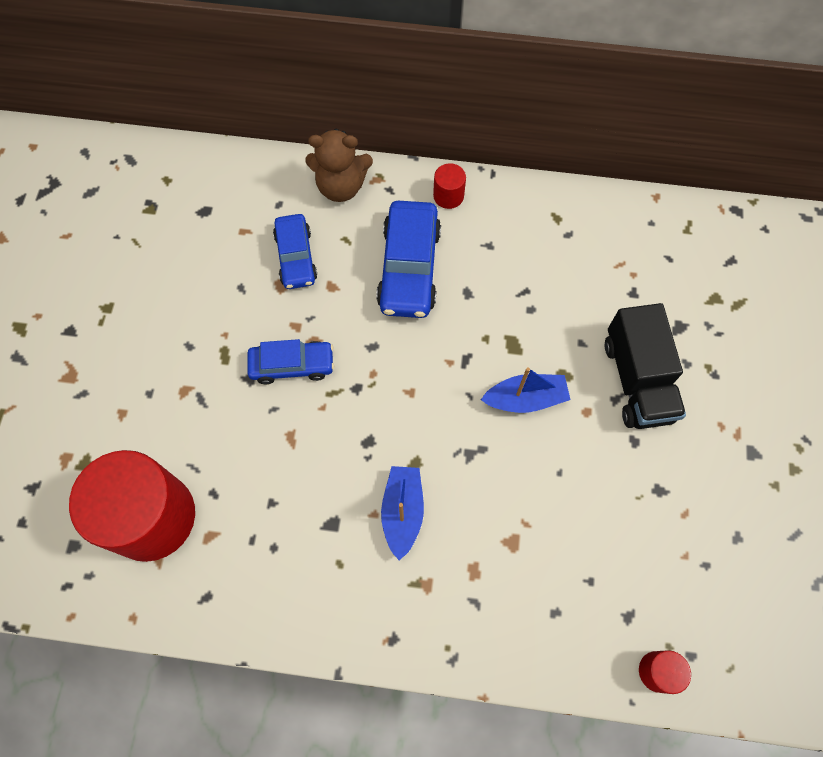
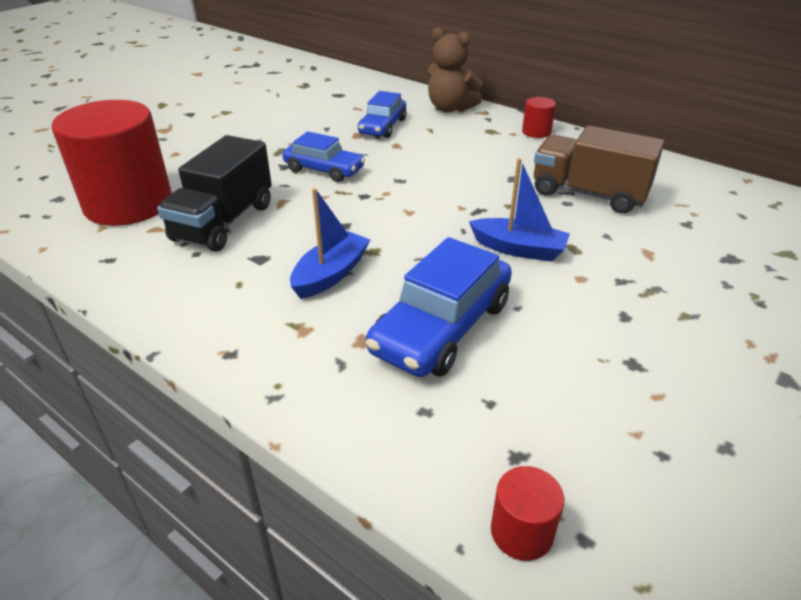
camera: 30 degrees right, 30 degrees down
blue car [376,201,441,318] -> blue car moved to [366,237,512,377]
black truck [605,303,686,429] -> black truck moved to [157,135,272,251]
none -> brown truck [534,125,664,214]

